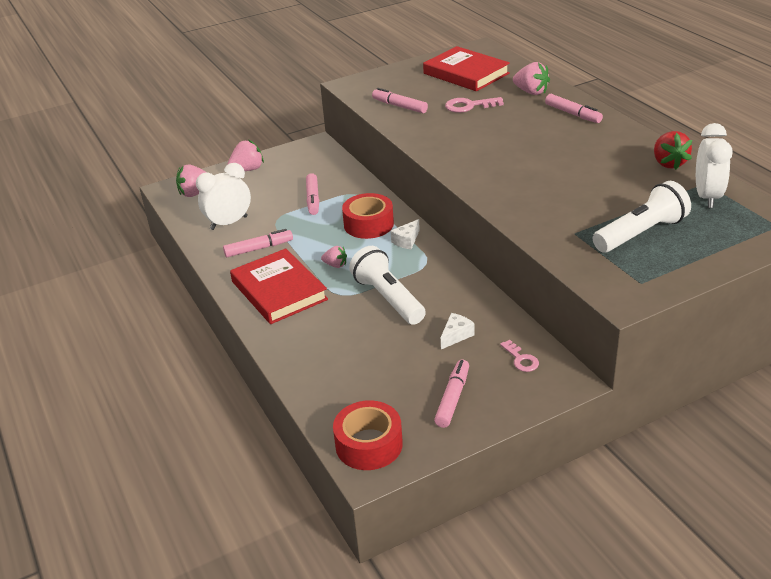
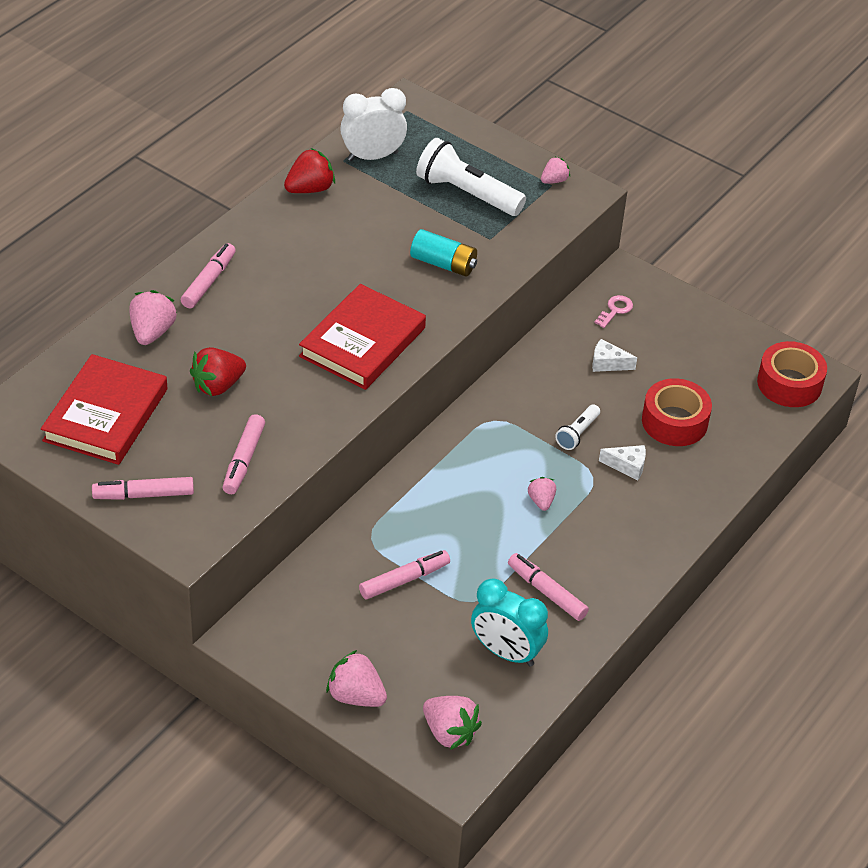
camera: 120 degrees left, 10 degrees up
white clock [196,163,251,230] -> turquoise clock [471,578,548,666]
red book [230,248,328,324] -> red book moved to [299,284,426,390]
red tape [342,193,394,239] -> red tape moved to [642,378,712,446]
white flashlight [349,246,426,325] -> white flashlight [555,404,600,450], size x0.51
white cheese [391,219,420,249] -> white cheese moved to [599,445,646,480]
pink marker [434,360,469,428] -> pink marker moved to [92,477,194,500]
pink key [445,97,504,113] -> red strawberry [190,347,246,396]
none -> turquoise battery [410,229,477,277]
none -> pink strawberry [541,156,570,184]

